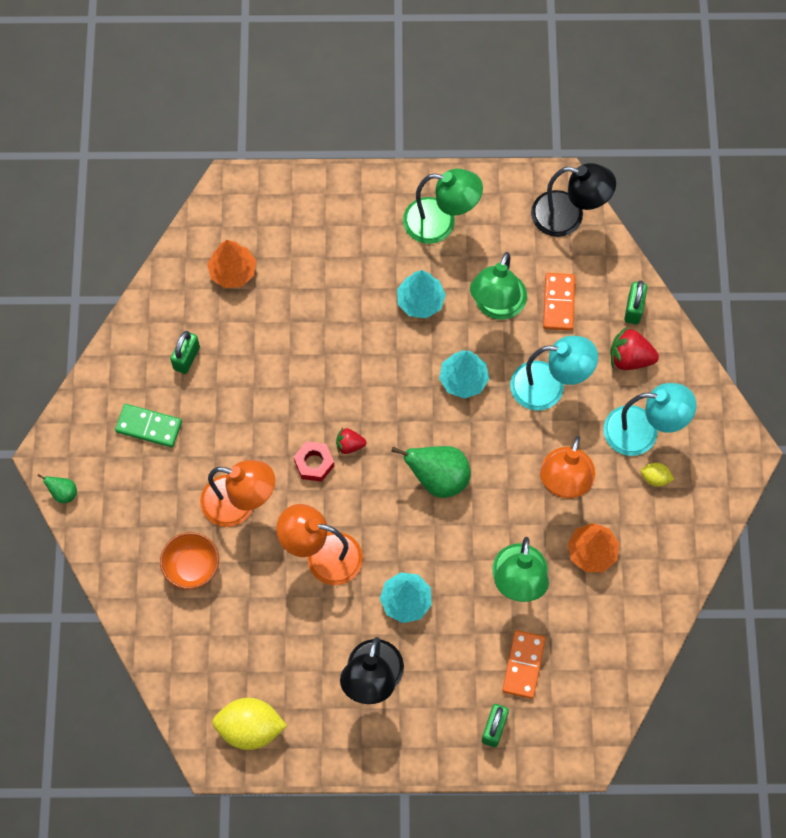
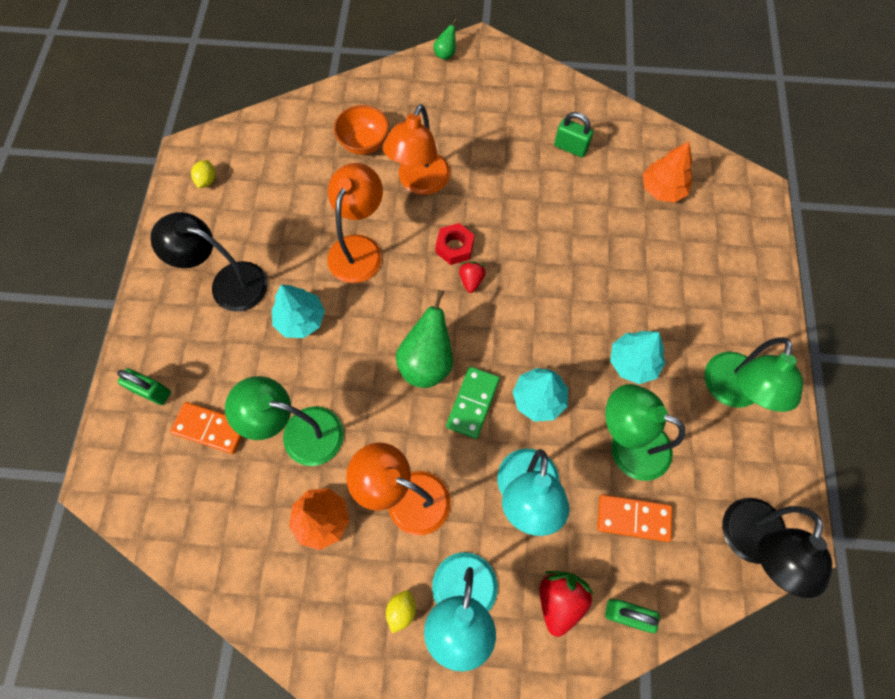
camera: 95 degrees right, 0 degrees up
green domino [115,404,182,448] -> green domino moved to [446,366,500,439]
yellow lemon [212,698,287,750] -> yellow lemon [191,160,216,188], size x0.49

